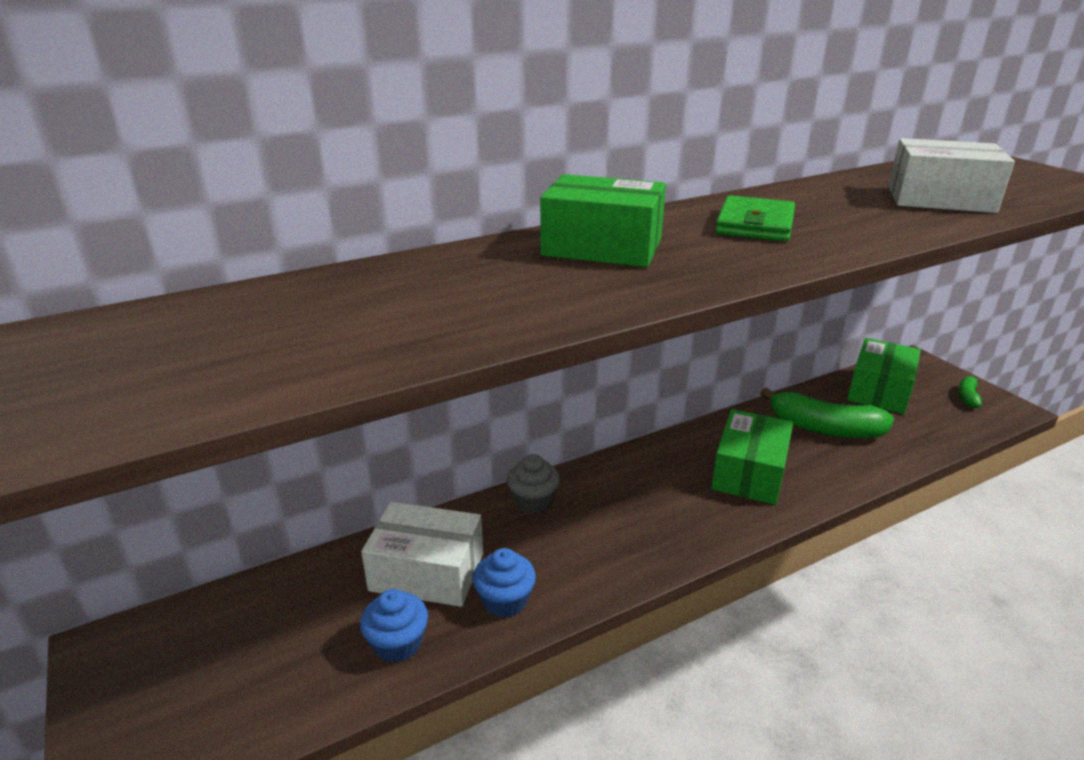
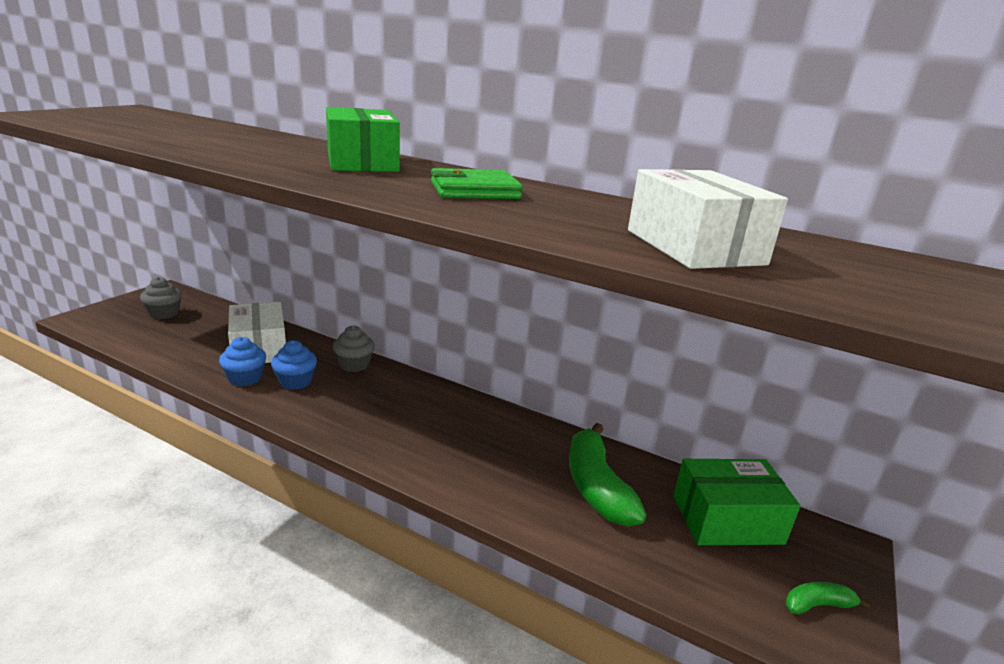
camera: 55 degrees right, 5 degrees down
blue cupcake [360,589,428,663] -> blue cupcake moved to [271,340,317,390]
green box [711,409,793,505] -> none
none -> grey cupcake [140,277,182,319]

